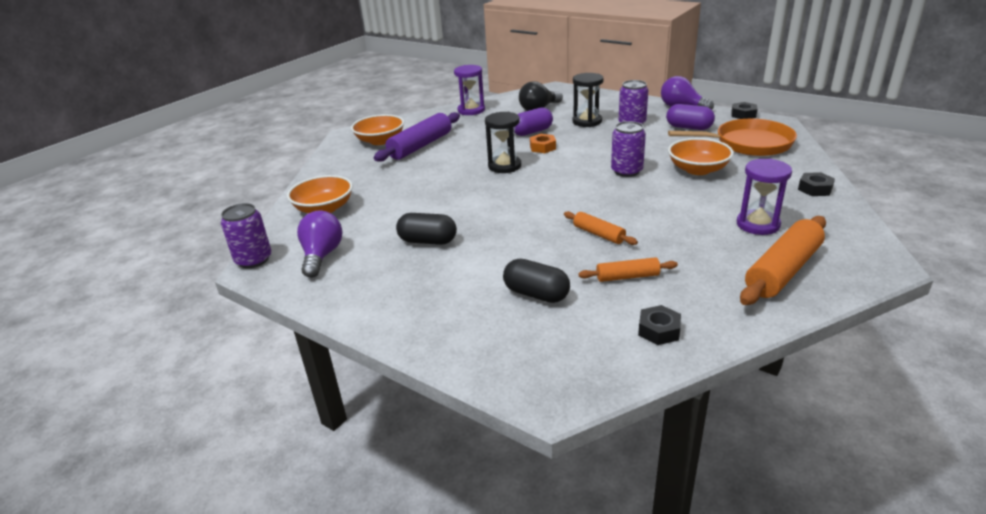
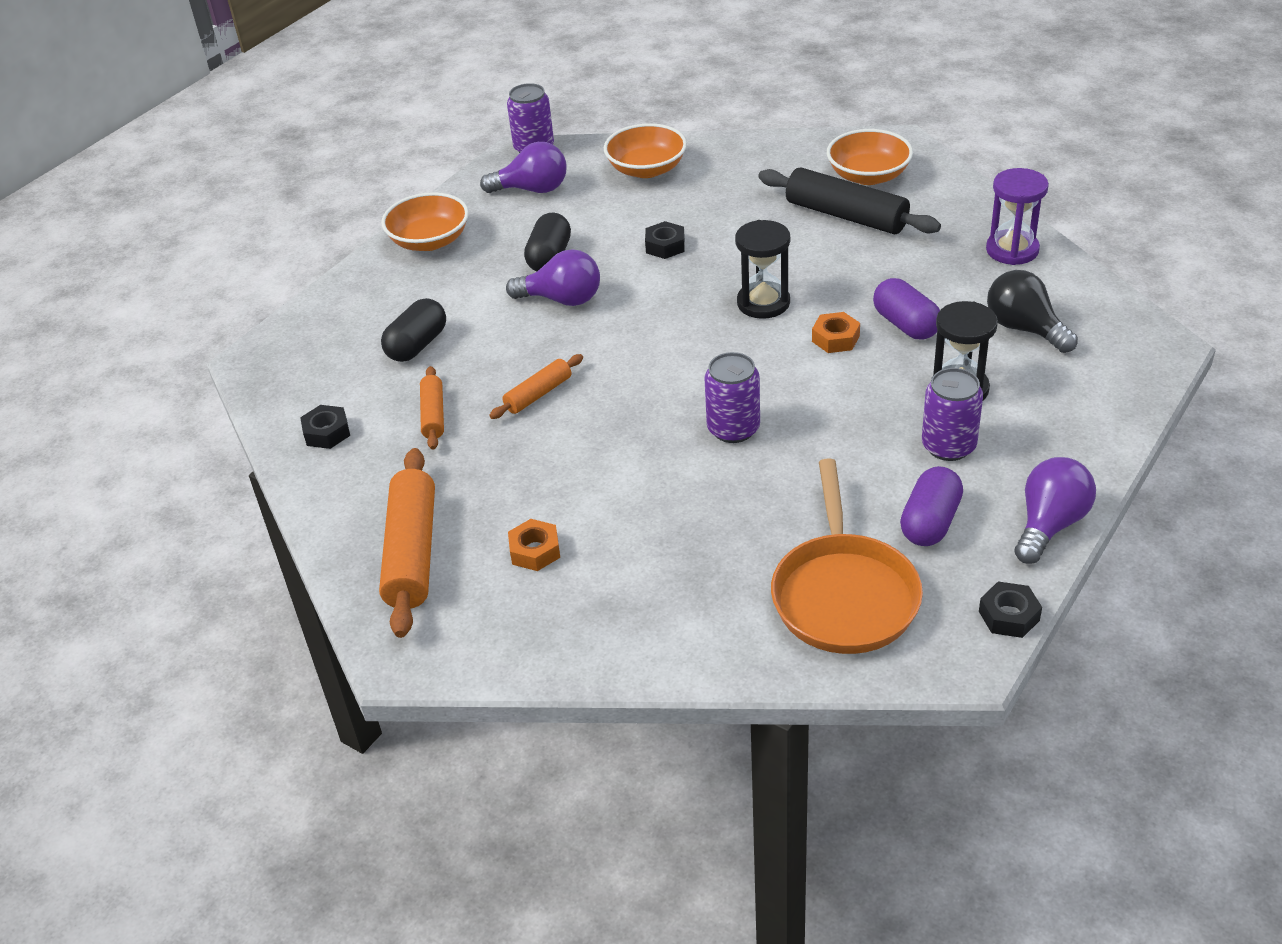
camera: 90 degrees right, 10 degrees up
purple rolling pin [374,112,460,162] -> black rolling pin [758,167,941,234]
orange bowl [668,138,734,175] -> orange bowl moved to [381,192,469,251]
purple hourglass [737,159,792,235] -> orange nut [508,519,560,571]
orange rolling pin [740,216,826,305] -> orange rolling pin turned 45 degrees clockwise [379,448,435,638]
black nut [798,172,835,196] -> black nut moved to [645,221,685,259]
none -> purple light bulb [506,249,600,306]

